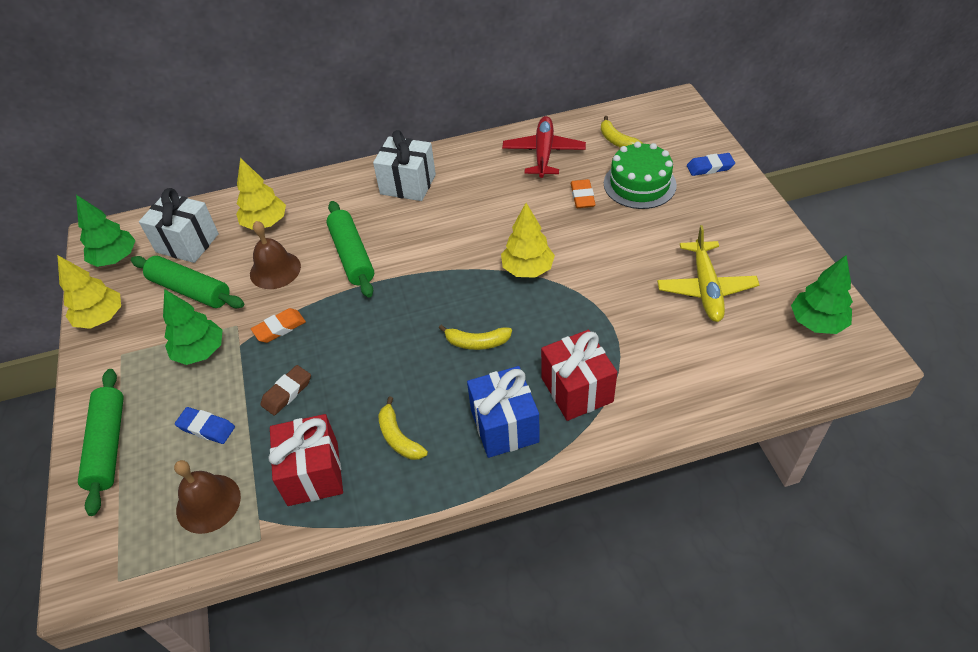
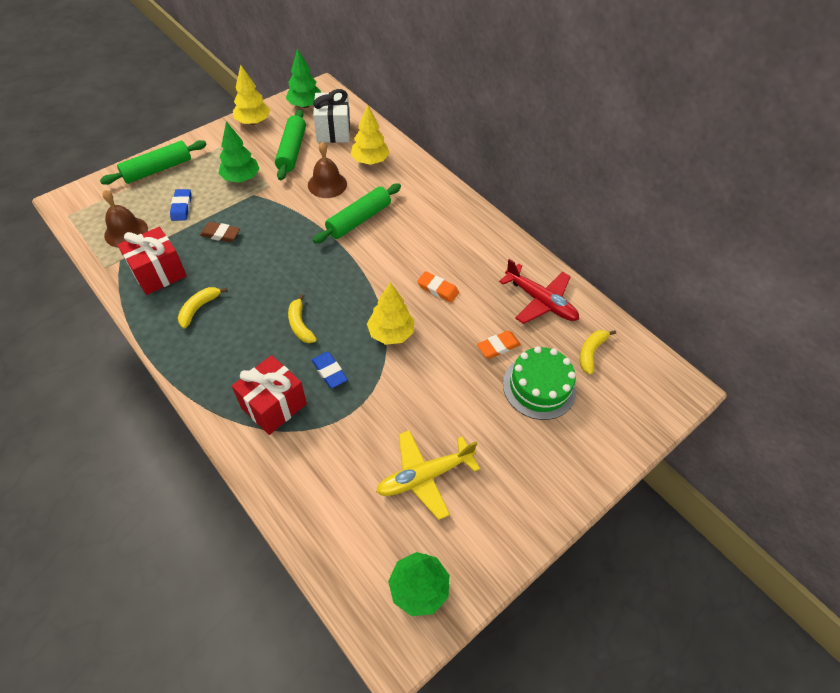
camera: 60 degrees right, 5 degrees up
orange eraser [251,308,306,343] -> orange eraser moved to [417,271,459,303]
white gift [373,130,436,201] -> none
blue gift [467,366,540,458] -> none
red plane [502,116,586,178] -> red plane turned 60 degrees clockwise [499,259,579,324]
blue eraser [687,153,735,176] -> blue eraser moved to [312,352,348,388]

